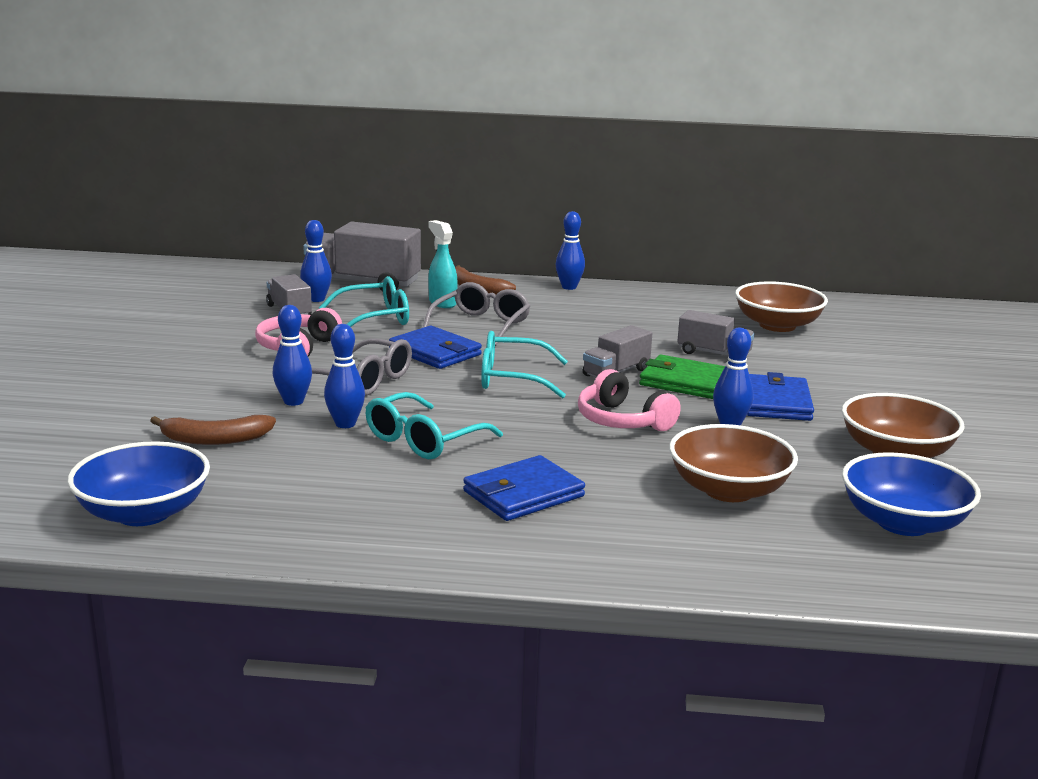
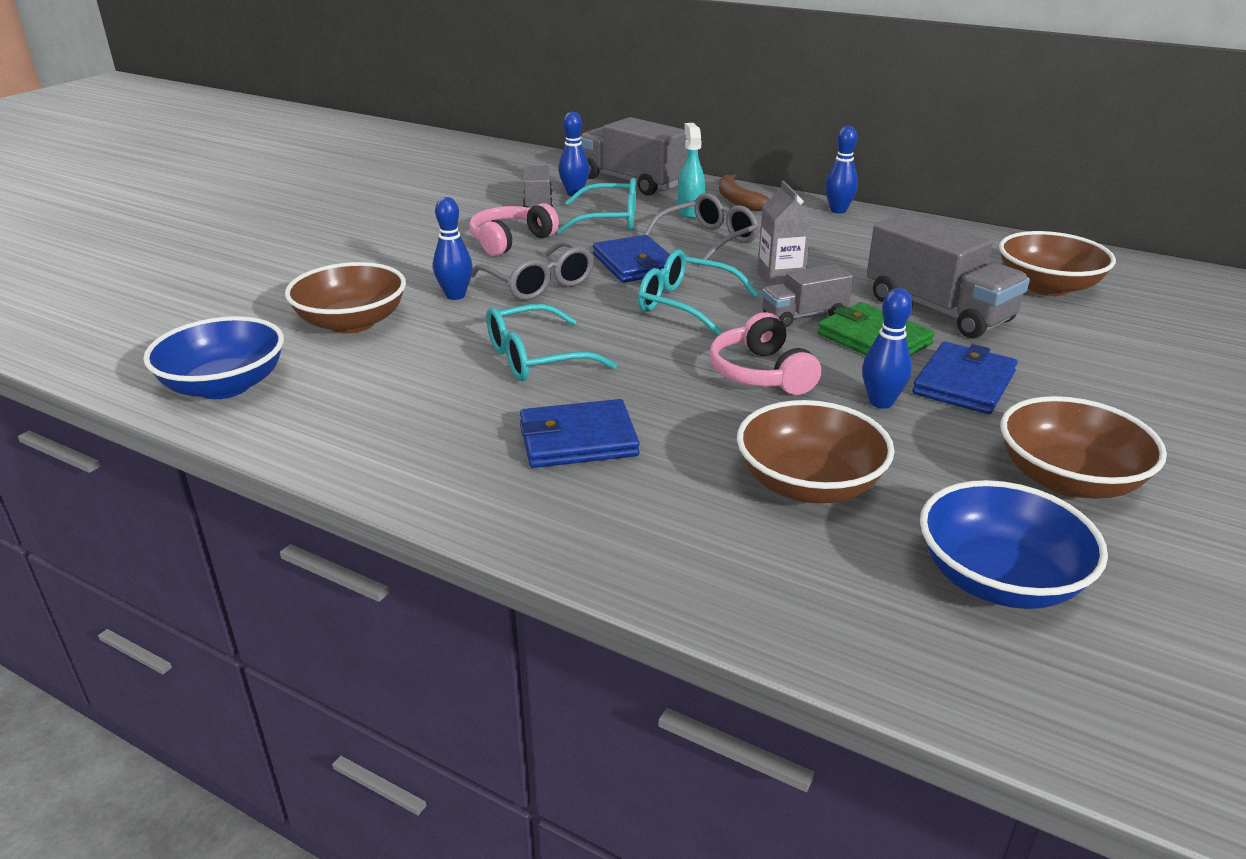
camera: 25 degrees right, 10 degrees up
brown banana [150,415,276,445] -> brown bowl [285,262,406,334]
blue bowling pin [324,324,365,428] -> none
grey truck [677,310,755,356] -> grey truck [867,212,1030,338], size x1.77
none -> grey carton [757,181,812,286]

